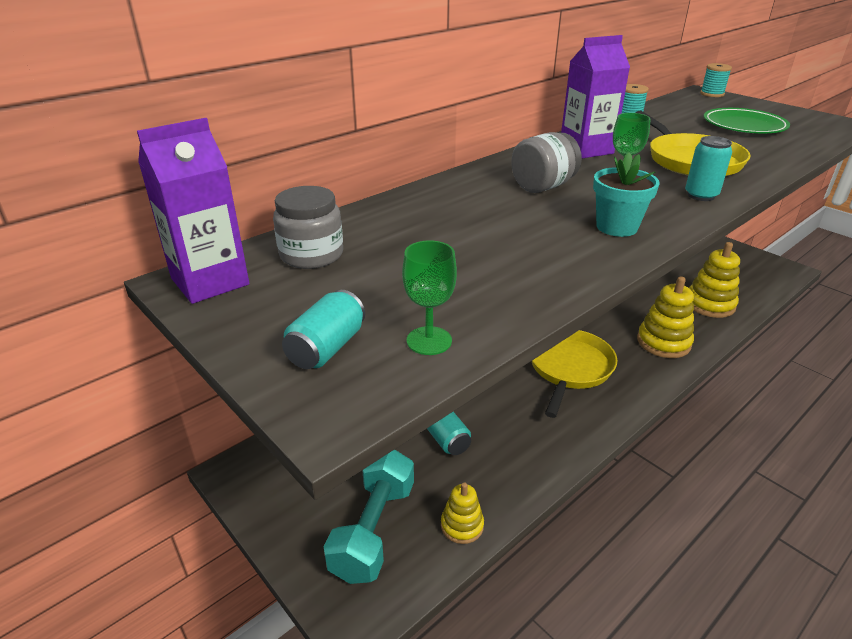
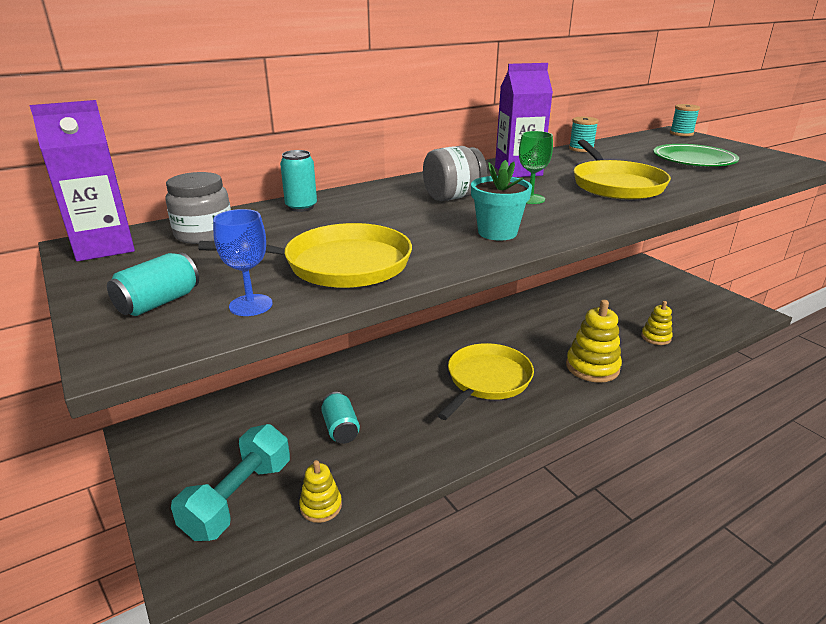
camera: 10 degrees right, 5 degrees down
green goblet [402,240,457,355] -> blue goblet [213,209,272,316]
turquoise can [685,136,732,201] -> turquoise can moved to [280,150,317,212]
yellow stacking toy [689,242,740,318] -> yellow stacking toy [641,301,673,345], size x0.59
none -> yellow pan [198,223,412,288]

